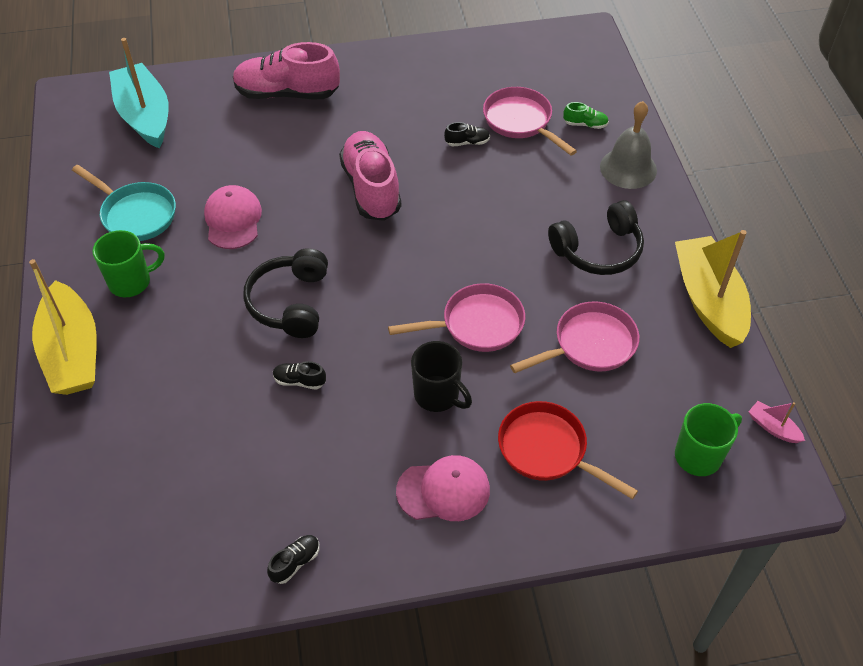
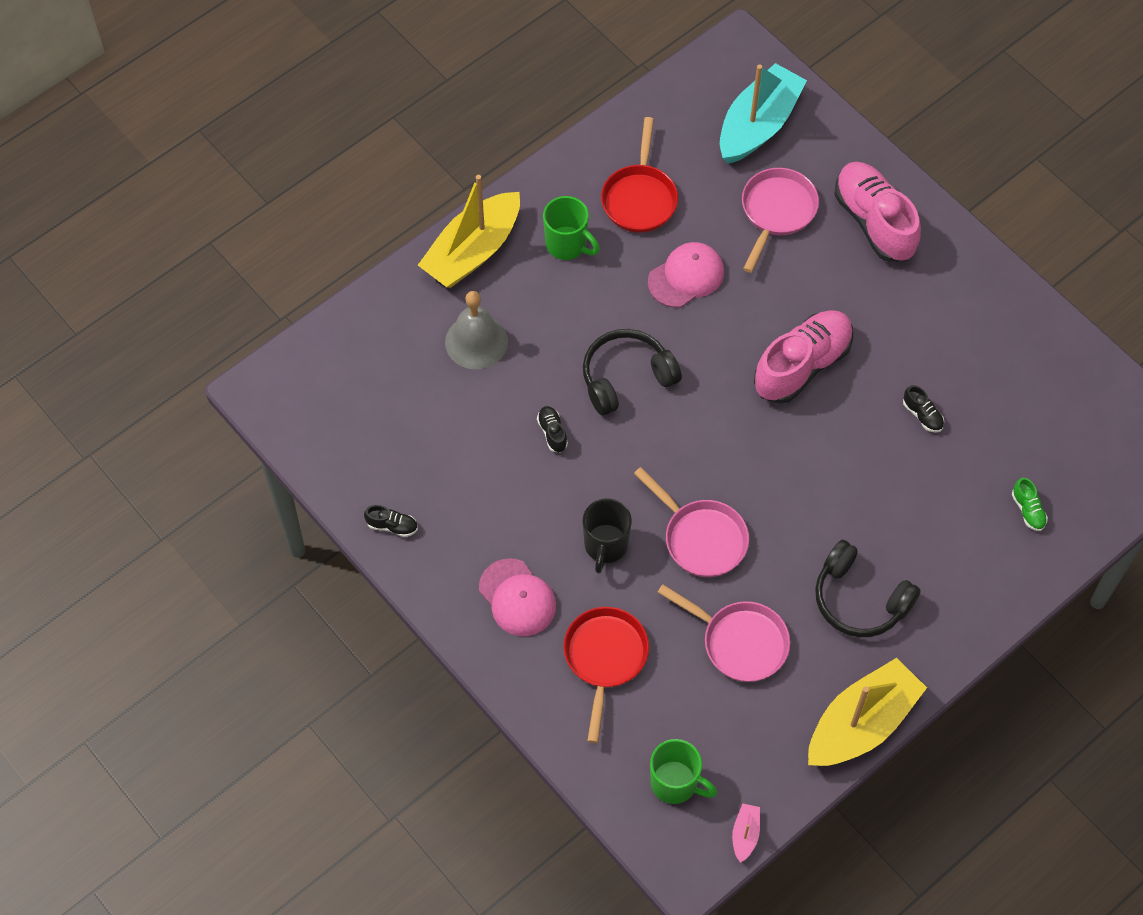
camera: 60 degrees right, 10 degrees up
turquoise pan [72,165,176,241] -> red pan [601,117,678,233]
pink pan [483,87,577,156] -> pink pan moved to [742,168,819,273]
grey bell [600,101,657,189] -> grey bell moved to [445,291,508,369]

